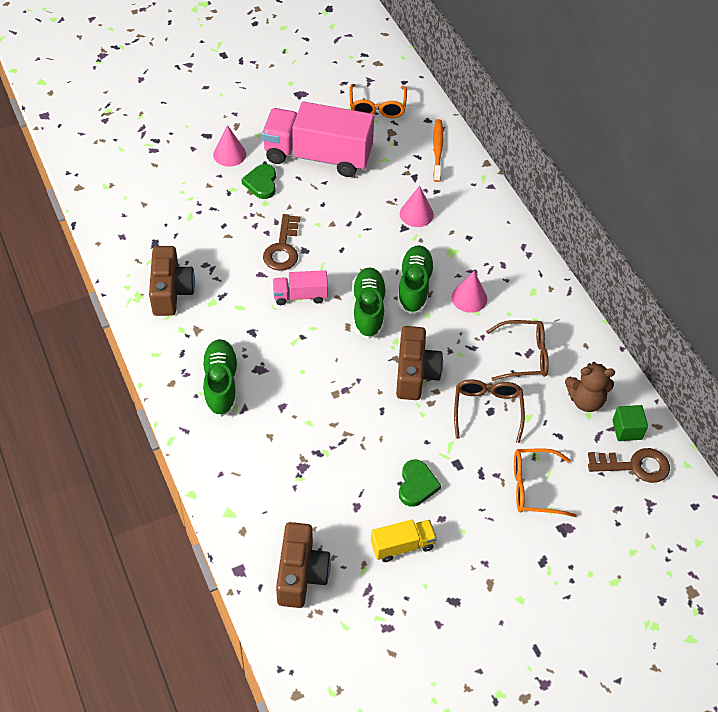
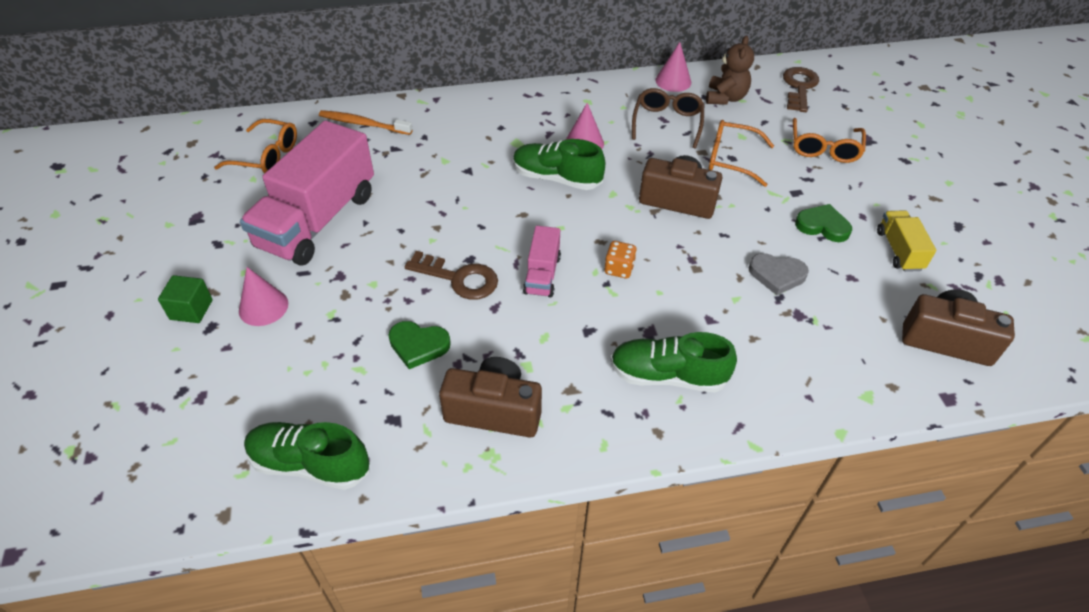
camera: 75 degrees left, 5 degrees down
green heart [241,164,276,199] -> green heart moved to [388,321,451,369]
green shoe [352,267,386,339] -> green shoe moved to [244,422,370,490]
pink cone [400,185,434,227] -> pink cone moved to [656,42,691,92]
brown glasses [454,380,525,443] -> orange glasses [709,120,774,187]
green cube [612,405,648,441] -> green cube moved to [158,275,213,323]
none -> orange dice [604,241,637,278]
none -> grey heart [749,253,809,295]

